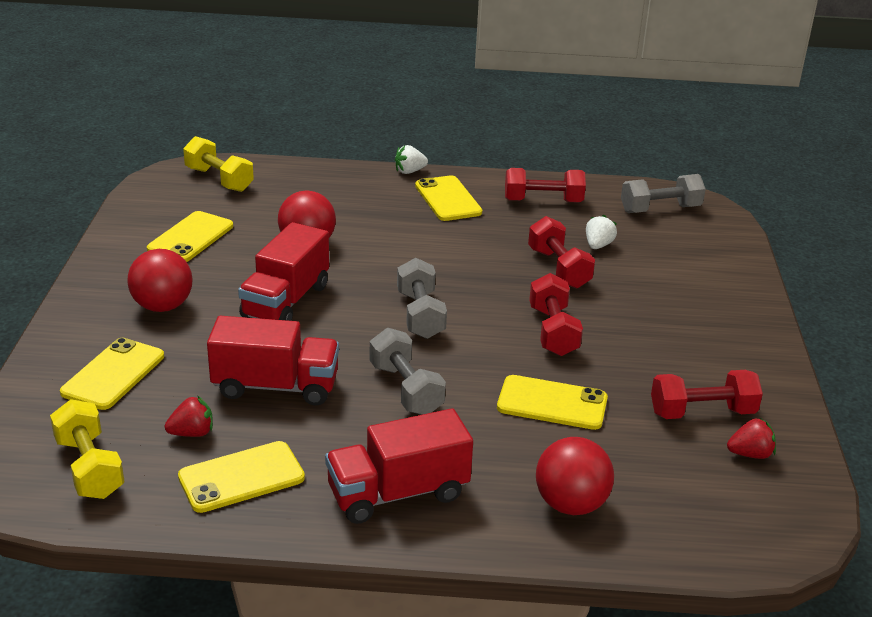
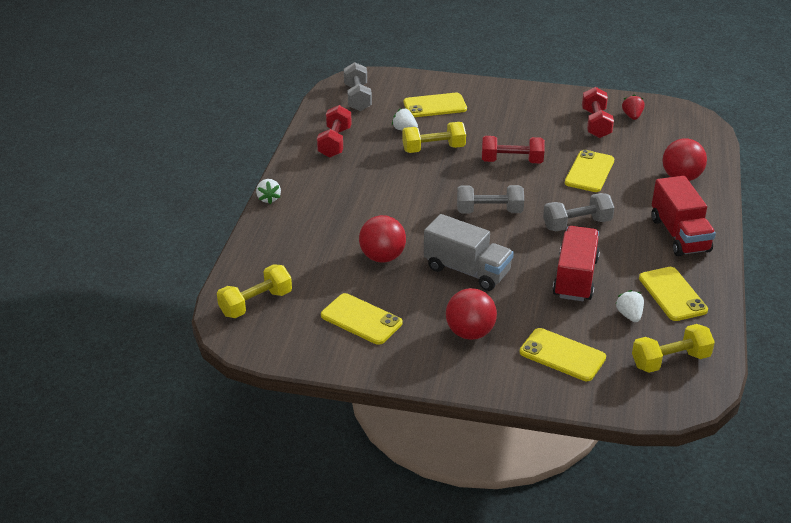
camera: 80 degrees left, 5 degrees up
red strawberry [165,396,213,437] -> white strawberry [615,290,644,322]
red truck [238,222,329,321] -> grey truck [424,214,514,291]
yellow phone [415,175,482,221] -> yellow phone moved to [404,93,467,117]
red dumbbell [528,216,595,289] -> yellow dumbbell [402,122,466,153]

